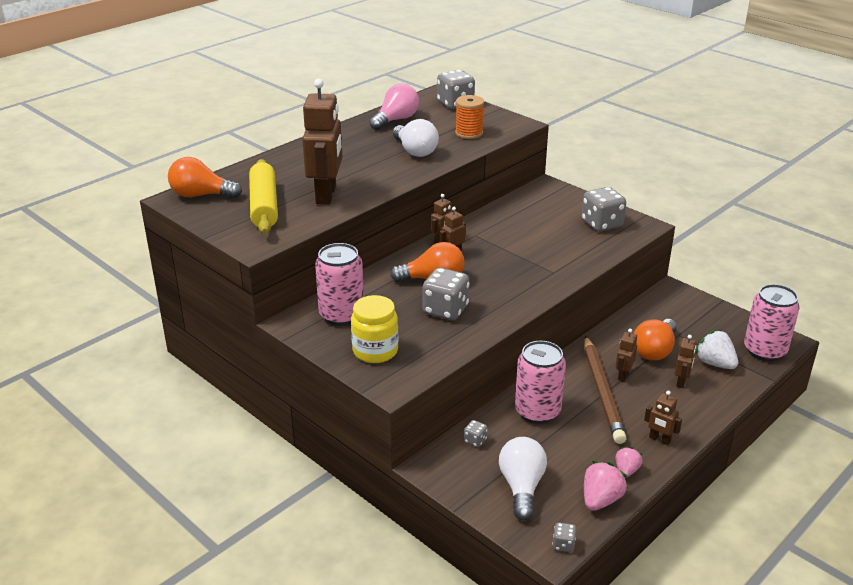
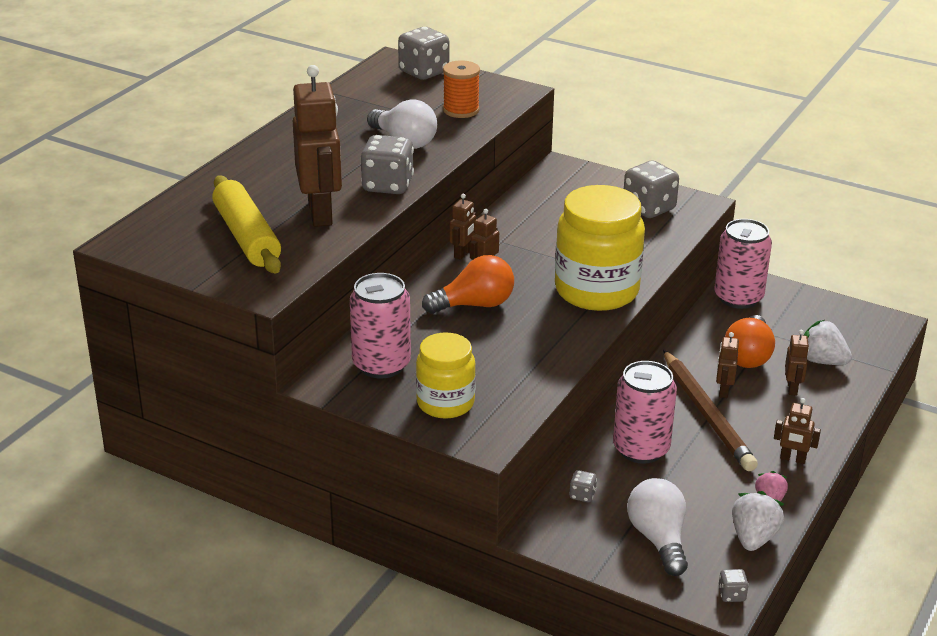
camera: 15 degrees left, 0 degrees up
orange light bulb [168,157,242,198] -> none
pink light bulb [369,84,419,130] -> none
grey dice [422,268,470,320] -> grey dice moved to [361,135,414,194]
pink strawberry [584,461,627,511] -> white strawberry [732,491,784,551]
pink can [744,284,800,361] -> pink can moved to [714,219,772,309]
none -> yellow jar [555,185,645,311]

